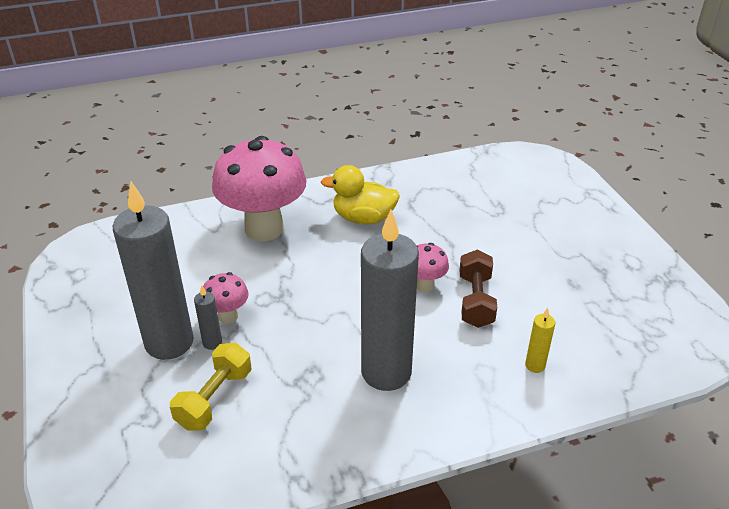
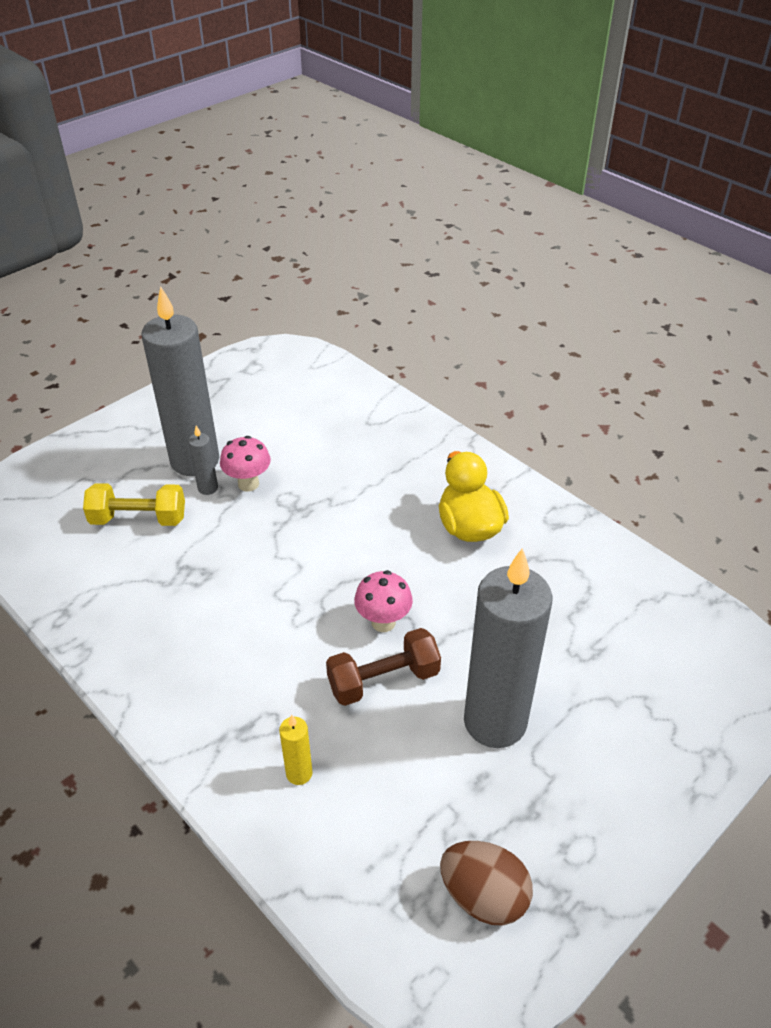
camera: 65 degrees right, 5 degrees up
pink mushroom [212,136,307,241] -> none
grey candle [361,210,419,391] -> grey candle moved to [464,548,552,748]
none -> brown egg [440,841,533,925]

